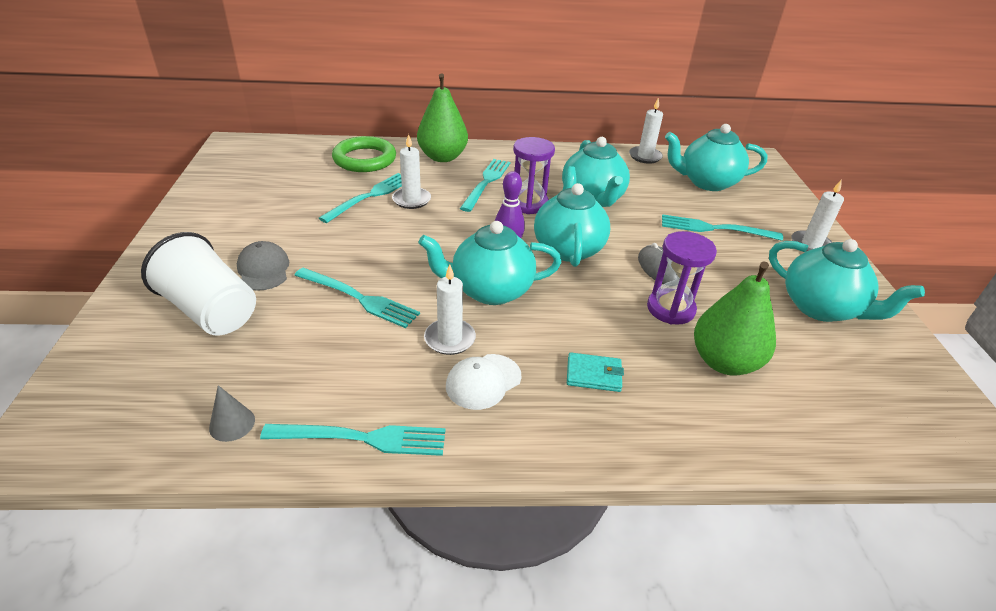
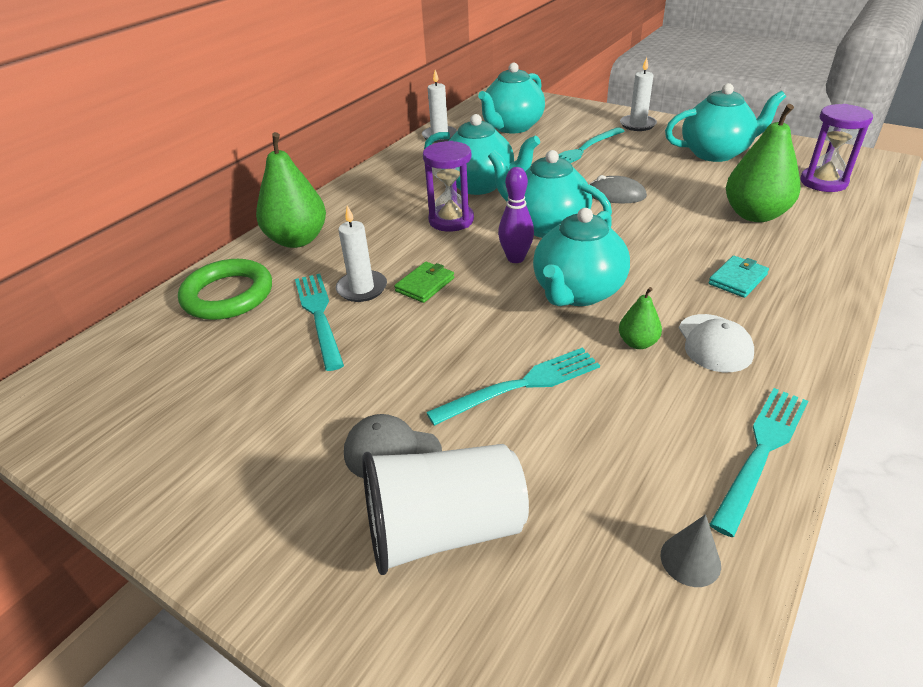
camera: 50 degrees left, 0 degrees up
white candle [424,264,476,355] -> green pear [619,287,662,349]
turquoise fork [460,159,510,212] -> none
purple hourglass [647,231,717,325] -> purple hourglass moved to [800,104,873,192]
none -> green wallet [394,262,454,303]

